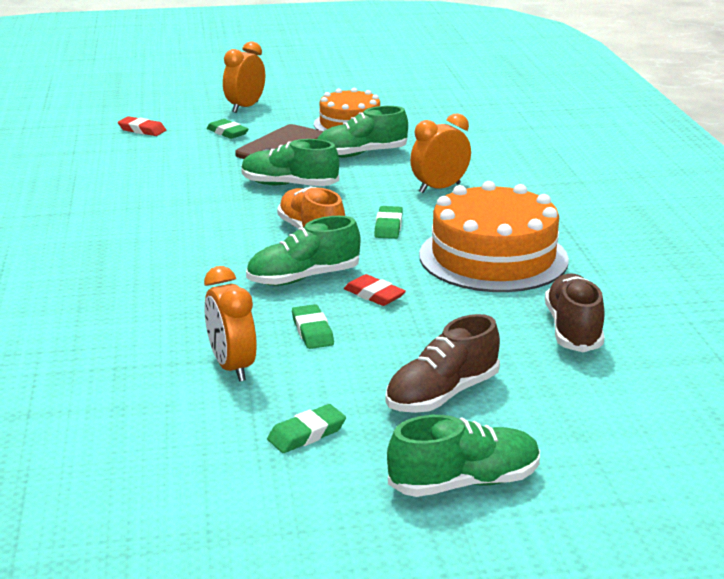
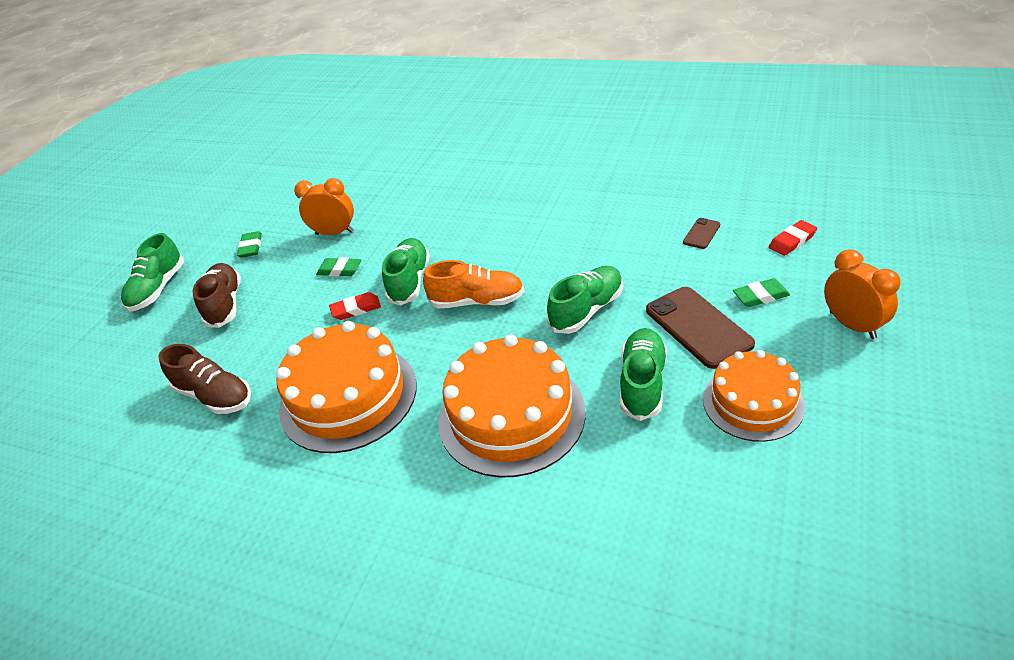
camera: 125 degrees right, 15 degrees up
green eraser [374,206,403,239] -> none
orange clock [410,113,471,193] -> orange cake [438,334,586,478]
none -> brown phone [683,218,720,249]

